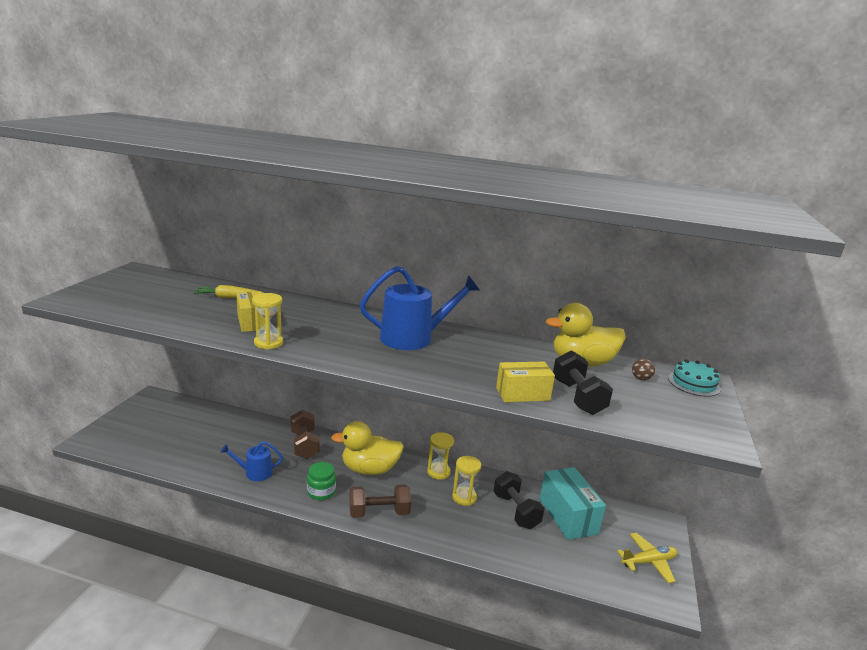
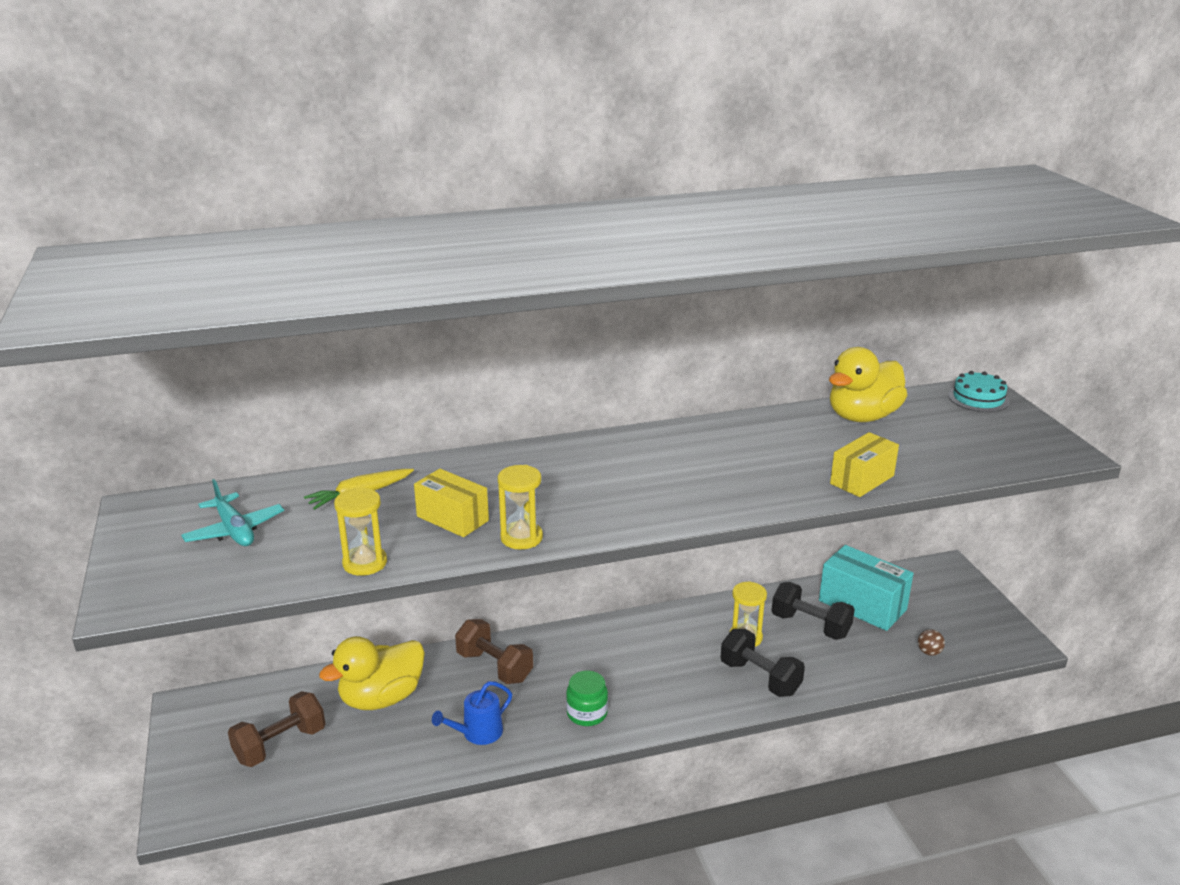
camera: 30 degrees left, 5 degrees up
yellow duck [331,421,404,475] -> yellow duck moved to [319,636,425,710]
brown dumbbell [350,484,411,518] -> brown dumbbell moved to [228,691,325,767]
blue watering can [360,266,479,350] -> none
yellow hourglass [427,432,454,480] -> yellow hourglass moved to [334,487,387,576]
black dumbbell [553,350,613,415] -> black dumbbell moved to [721,629,805,697]
yellow plane [617,533,677,583] -> none
brown ball [632,359,655,381] -> brown ball moved to [918,629,945,656]
none -> turquoise plane [181,479,284,546]

